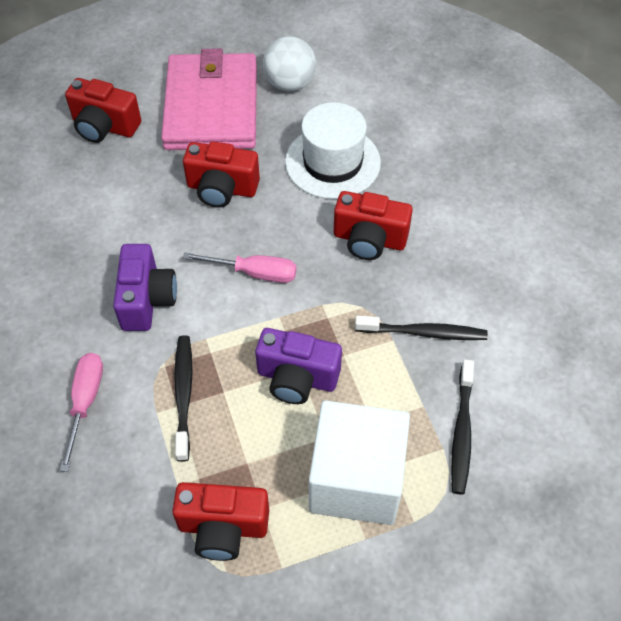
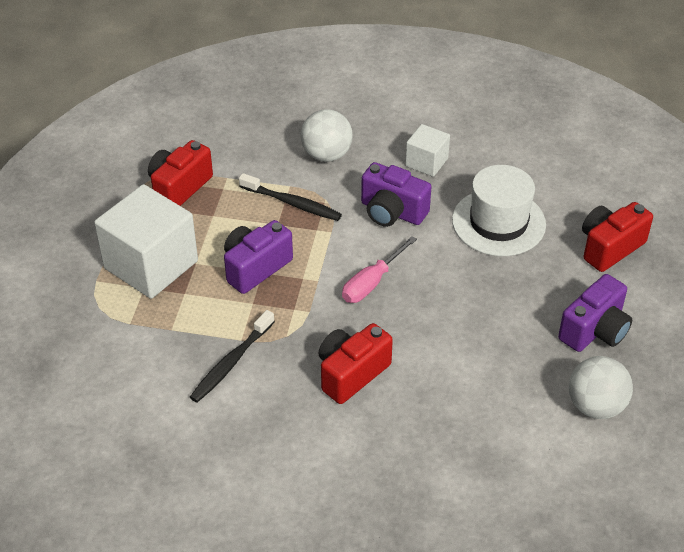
camera: 120 degrees right, 10 degrees down
pink screwdriver [60,353,103,472] -> white ball [301,109,353,162]
pink wallet [161,48,257,150] -> purple camera [558,274,632,352]
red camera [183,141,260,208] -> none
white hat [285,102,381,199] -> white hat moved to [452,165,546,256]
black toothbrush [451,359,474,495] -> none
none -> white cube [405,124,450,177]

